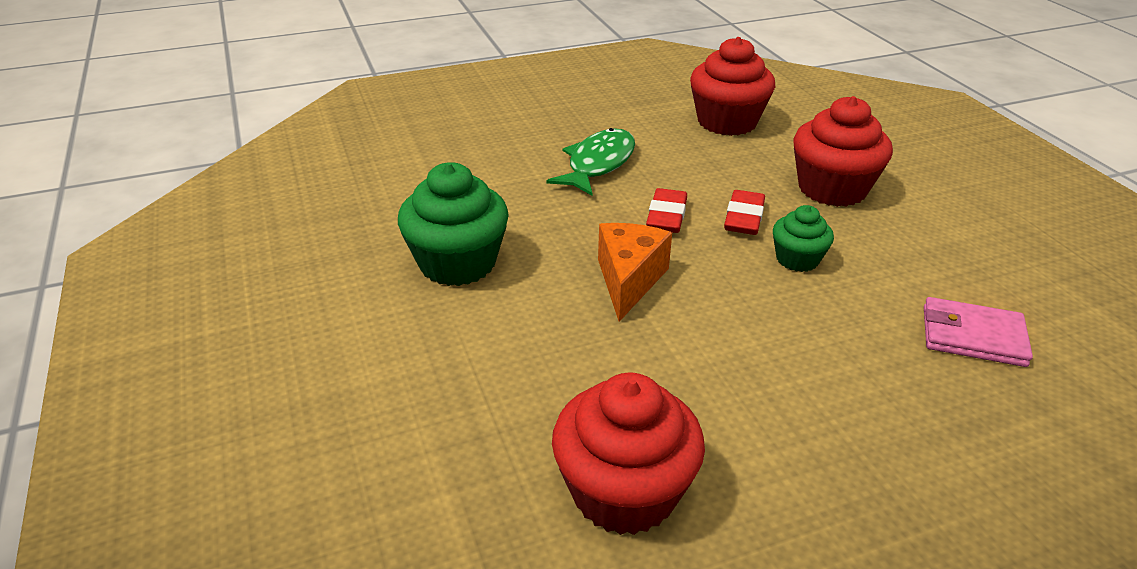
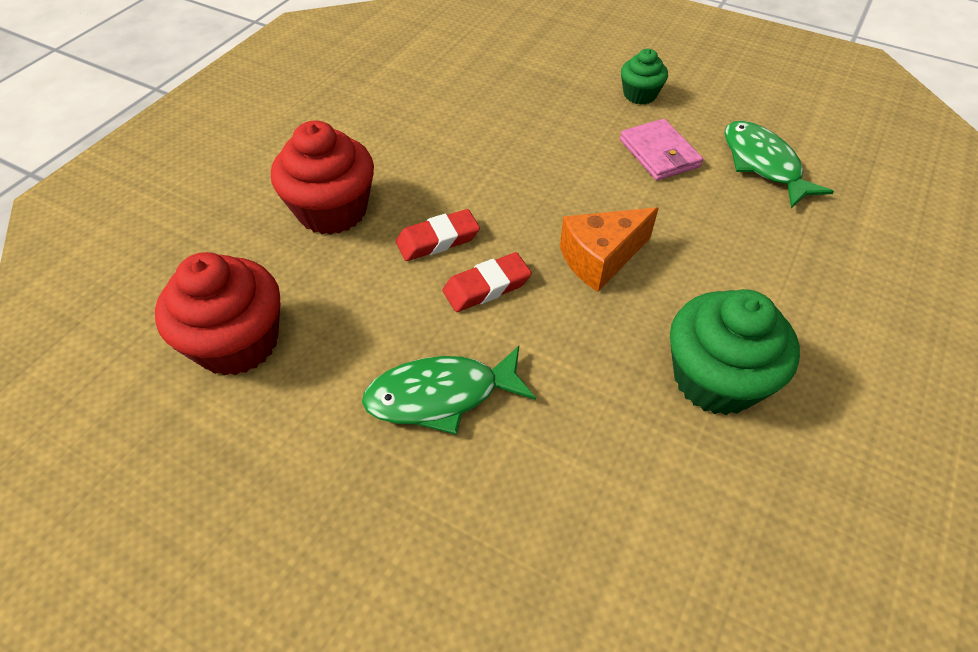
camera: 130 degrees left, 15 degrees up
red cupcake [552,372,705,535] -> green fish [724,121,834,208]
green cupcake [773,205,834,272] -> green cupcake moved to [621,49,668,105]
pink wallet [924,297,1033,367] -> pink wallet moved to [620,119,703,180]

